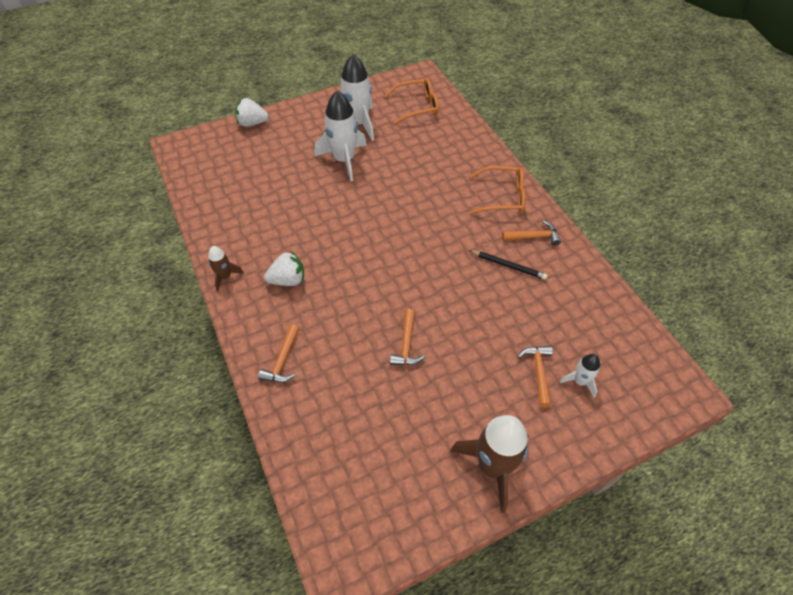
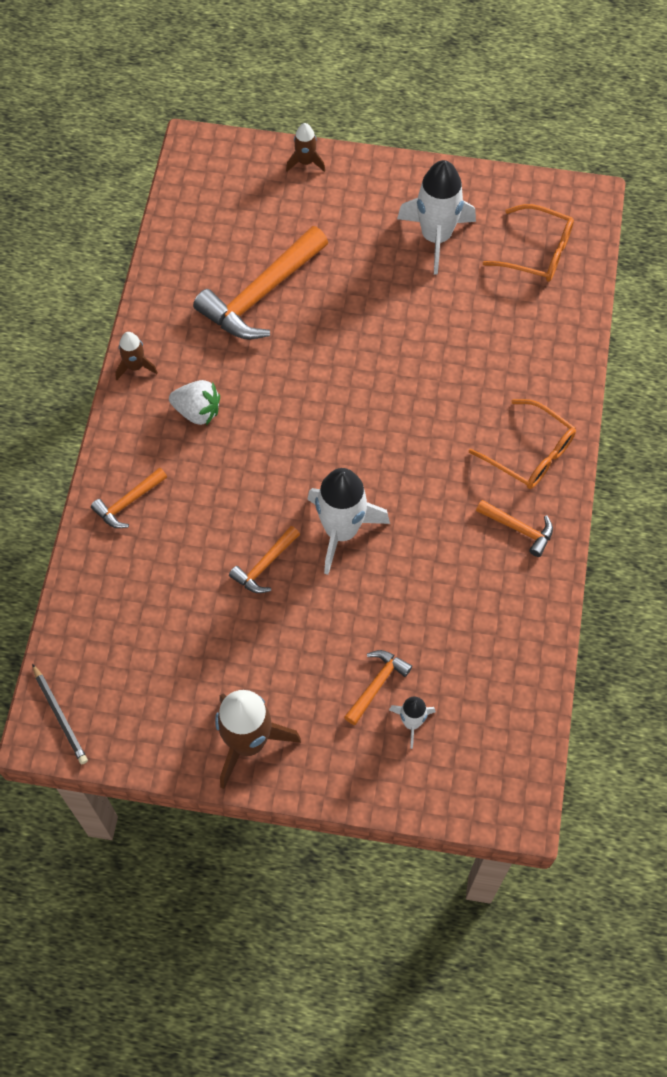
camera: 35 degrees right, 10 degrees up
white strawberry [235,98,269,127] -> brown rocket [286,123,325,172]
white rocket [314,90,367,181] -> white rocket moved to [307,468,390,575]
black pencil [469,250,548,280] -> black pencil moved to [32,664,88,764]
none -> orange hammer [193,226,328,339]

